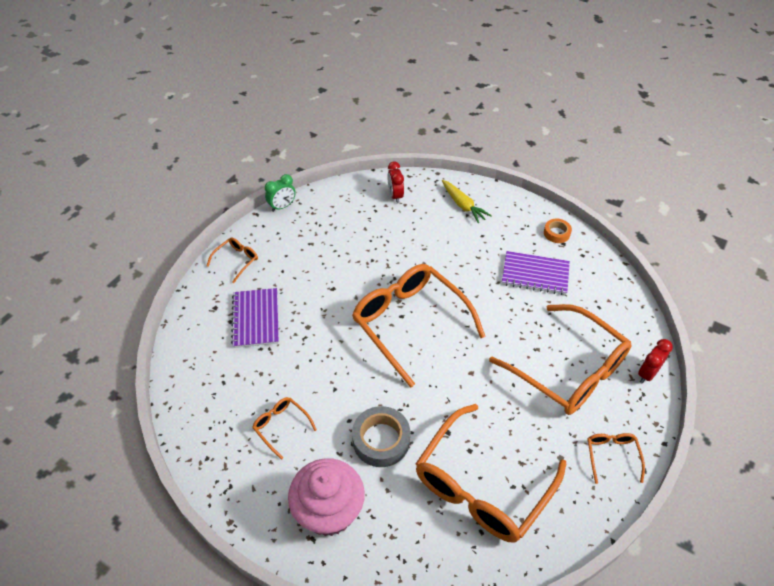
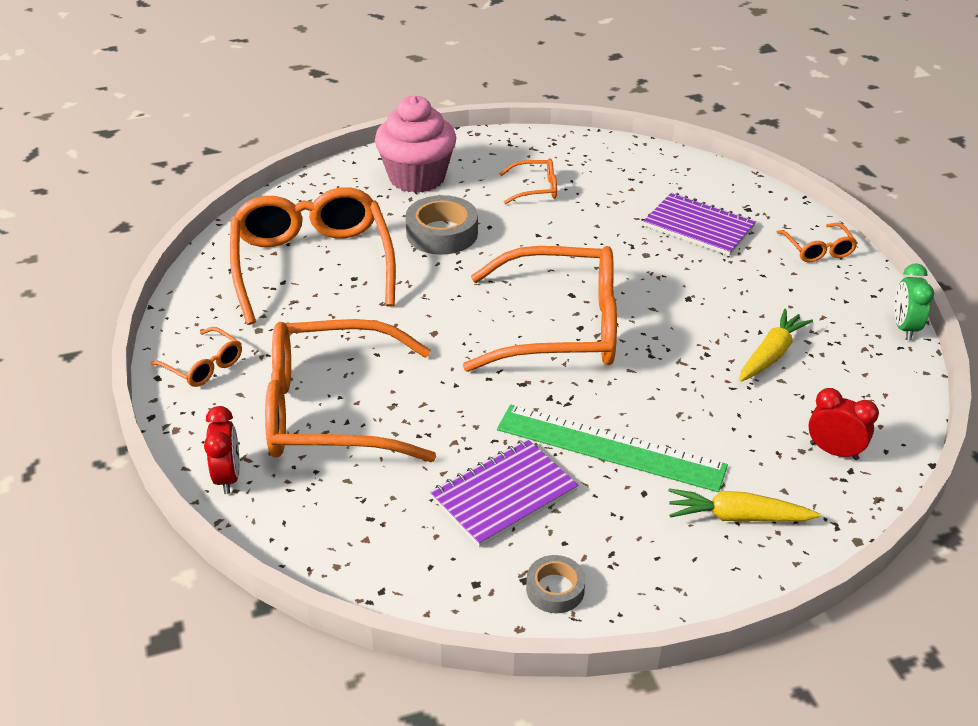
camera: 130 degrees right, 10 degrees down
orange tape [544,219,572,243] -> grey tape [526,555,586,613]
none -> green ruler [497,405,728,492]
none -> yellow carrot [739,309,813,382]

